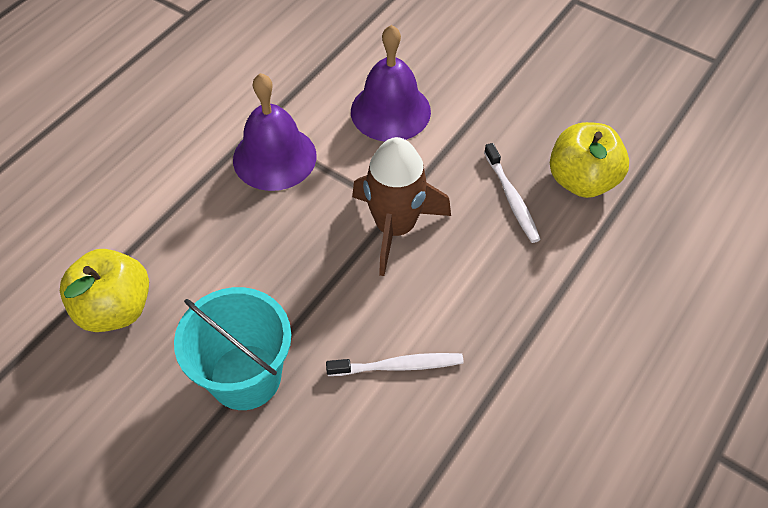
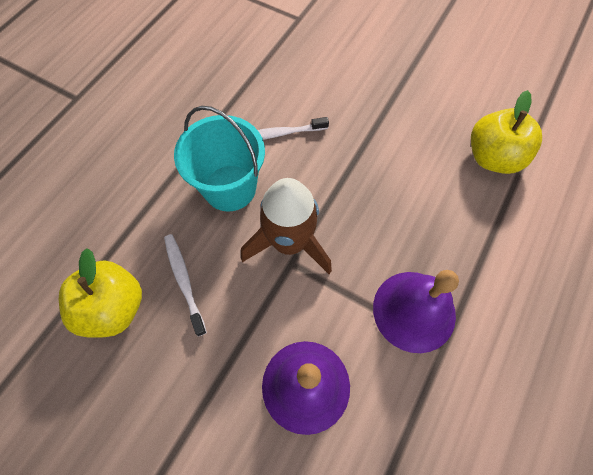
camera: 175 degrees right, 10 degrees up
turquoise bucket [174,287,291,410] -> turquoise bucket moved to [174,106,265,212]

